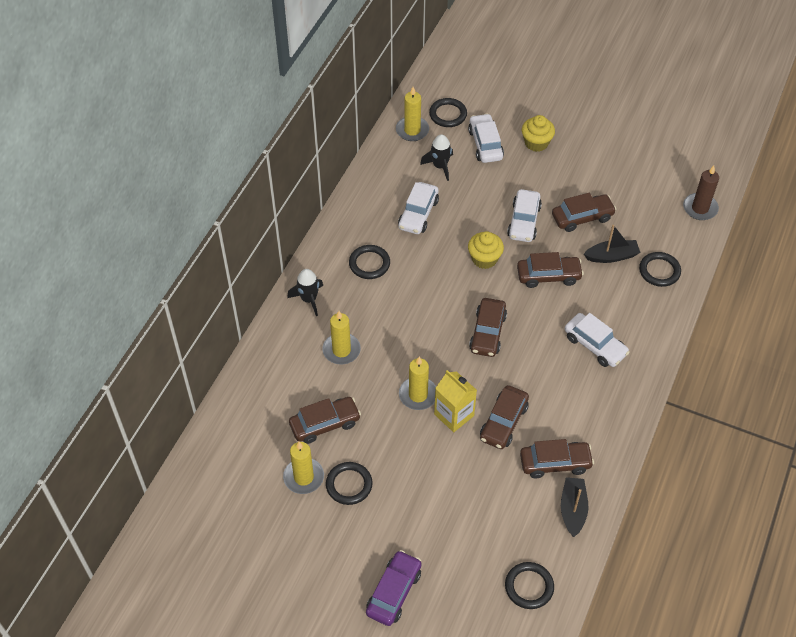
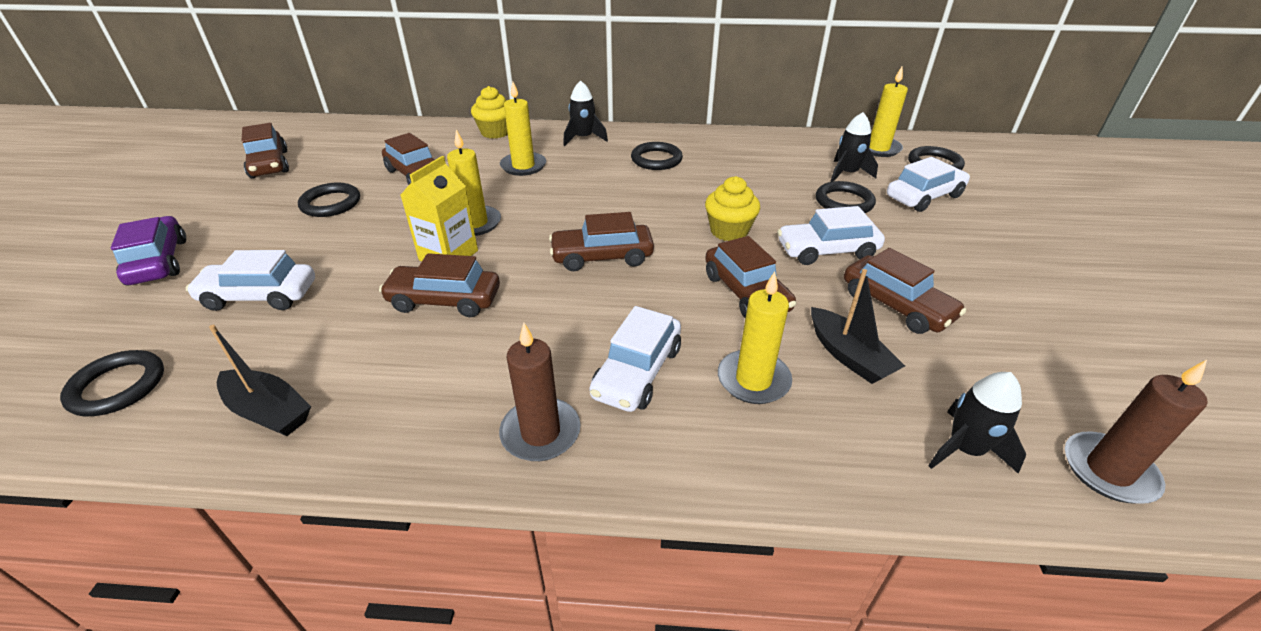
camera: 70 degrees right, 15 degrees down
yellow candle [283,442,324,494] -> yellow candle moved to [718,272,792,404]
purple car [366,550,421,626] -> purple car turned 120 degrees counterclockwise [111,216,186,285]
white car [398,182,439,234] -> white car moved to [186,250,315,311]
brown car [520,439,594,478] -> brown car moved to [242,123,289,178]
yellow cupcake [522,115,555,152] -> yellow cupcake moved to [471,86,508,139]
black boat [561,477,588,537] -> black boat turned 45 degrees clockwise [209,325,311,436]
black ring [639,252,681,287] -> black ring moved to [816,181,876,213]
none -> brown candle [499,323,580,461]
none -> black rocket [928,372,1026,474]

